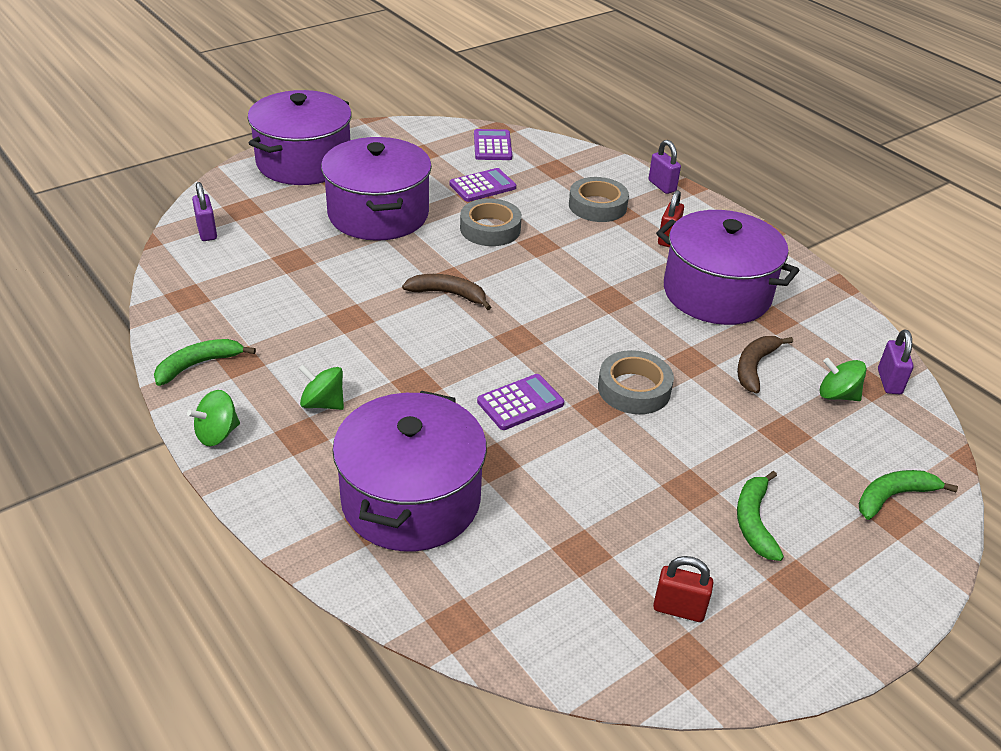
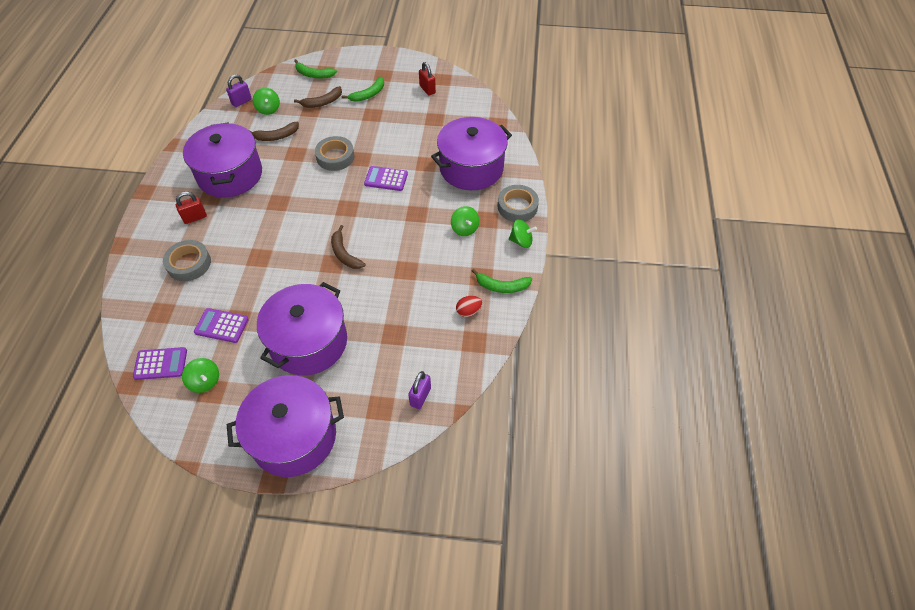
camera: 135 degrees left, 15 degrees up
grey tape [460,198,522,246] -> grey tape moved to [498,185,539,222]
purple calculator [474,129,512,160] -> purple calculator turned 135 degrees counterclockwise [133,347,187,380]
purple padlock [648,140,681,194] -> none
none -> green spinning top [182,358,219,393]
none -> brown banana [294,86,342,108]
none -> red egg [456,296,482,317]

